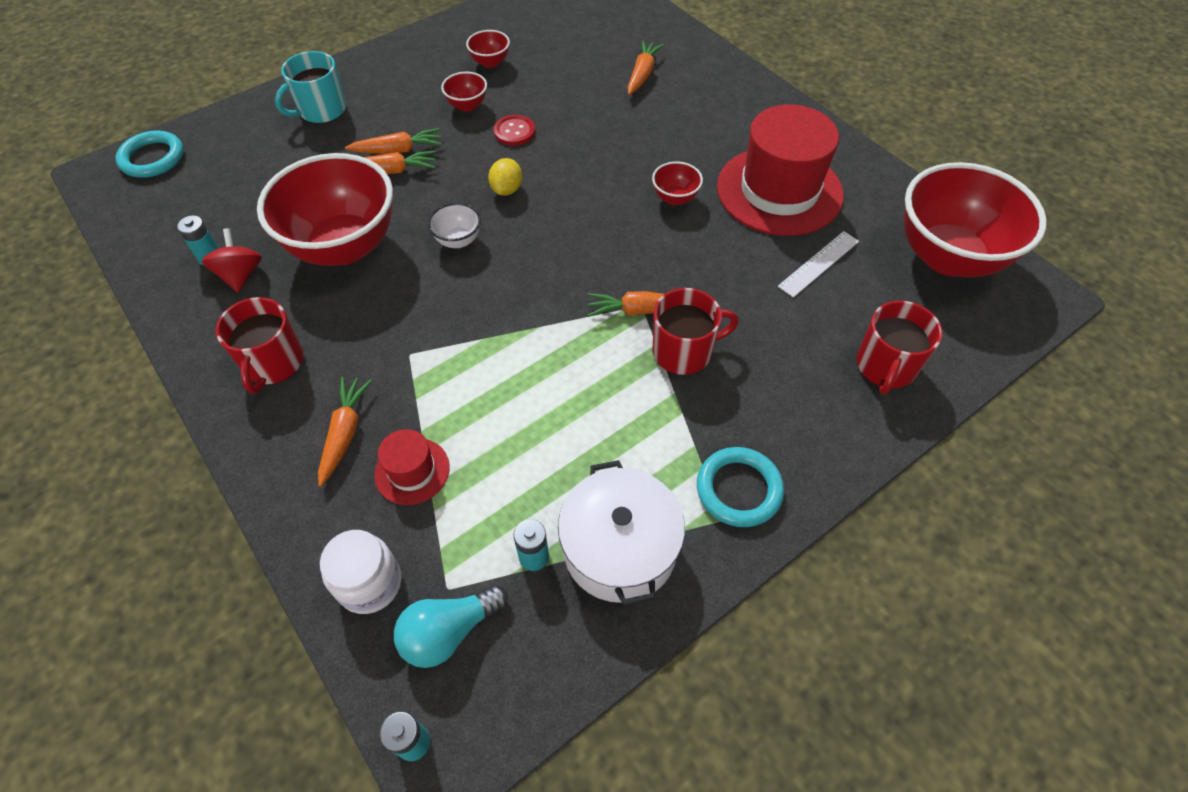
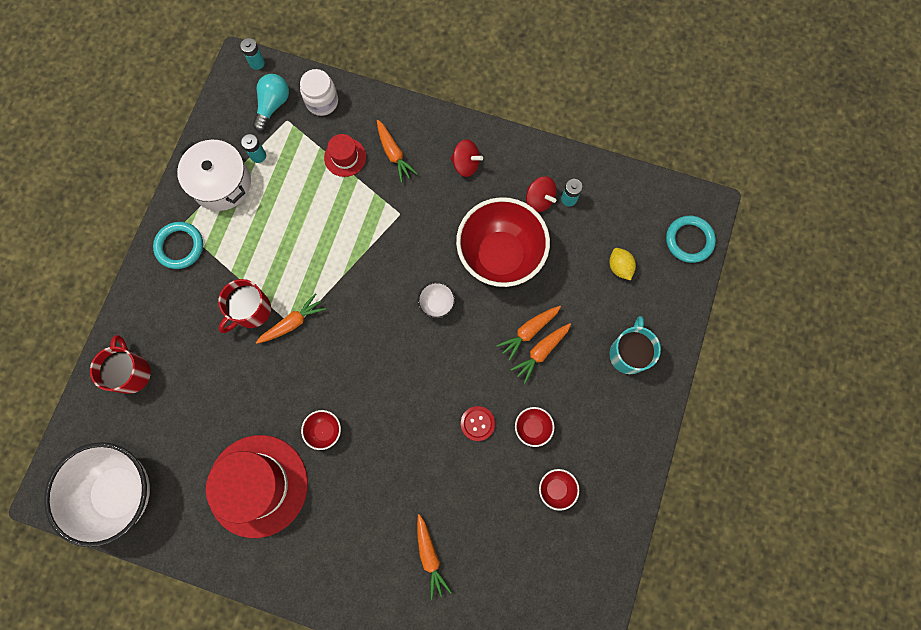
camera: 145 degrees right, 20 degrees up
red mug [216,297,304,394] -> red spinning top [450,139,483,177]
yellow lemon [488,158,522,196] -> yellow lemon moved to [609,248,636,281]
white ruler [778,231,859,298] -> none
red bowl [904,162,1047,277] -> white bowl [44,442,150,547]

